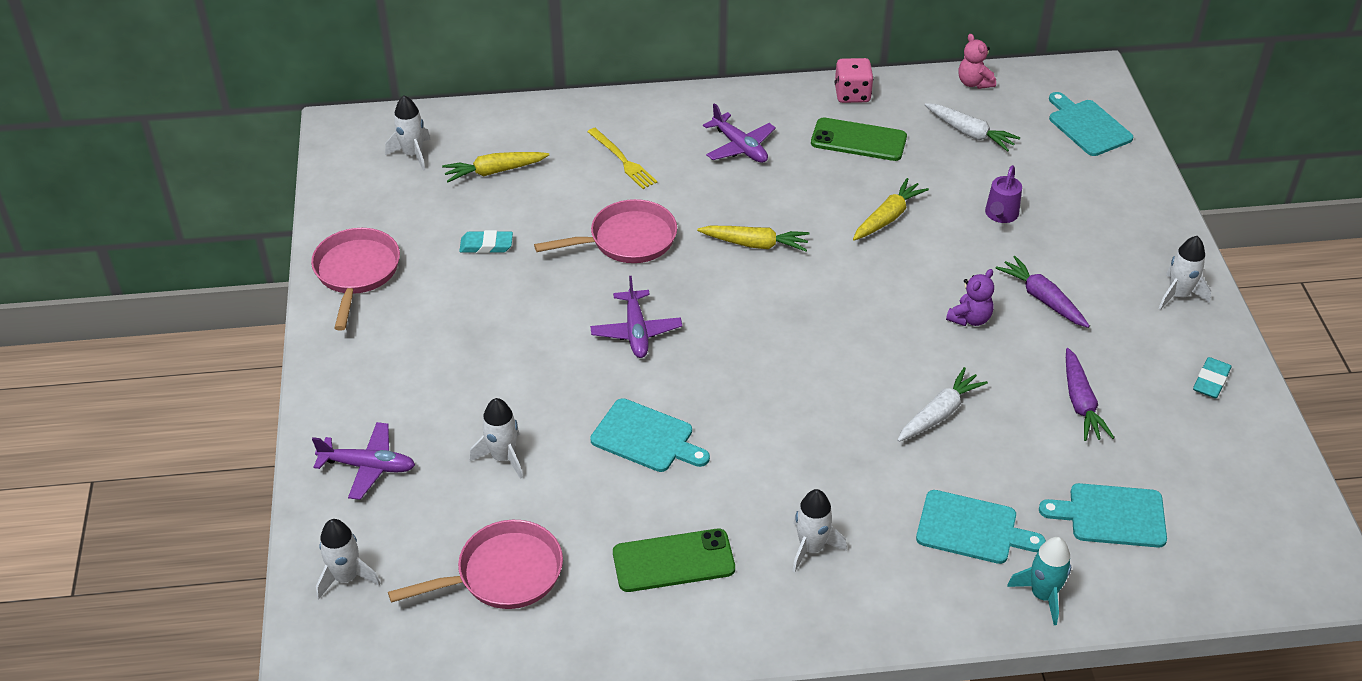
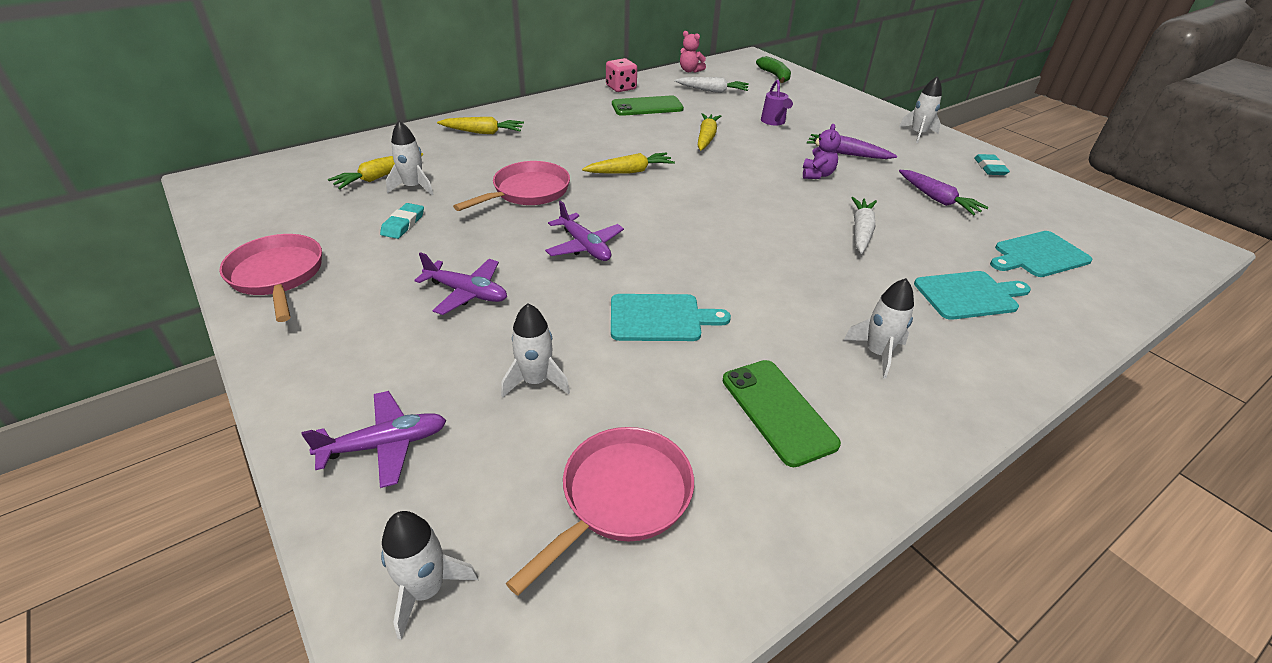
camera: 30 degrees left, 5 degrees down
white rocket [385,95,431,171] -> white rocket moved to [386,121,434,195]
turquoise eraser [459,230,513,253] -> turquoise eraser turned 45 degrees counterclockwise [380,203,424,239]
yellow fork [588,128,657,189] -> none
green phone [613,529,735,592] -> green phone turned 75 degrees counterclockwise [723,360,841,467]
purple plane [703,103,776,163] -> purple plane moved to [414,252,507,315]
turquoise rocket [1007,537,1071,625] -> none
turquoise cutting board [1049,92,1133,156] -> green banana [756,56,791,83]
none -> yellow carrot [437,117,524,134]

